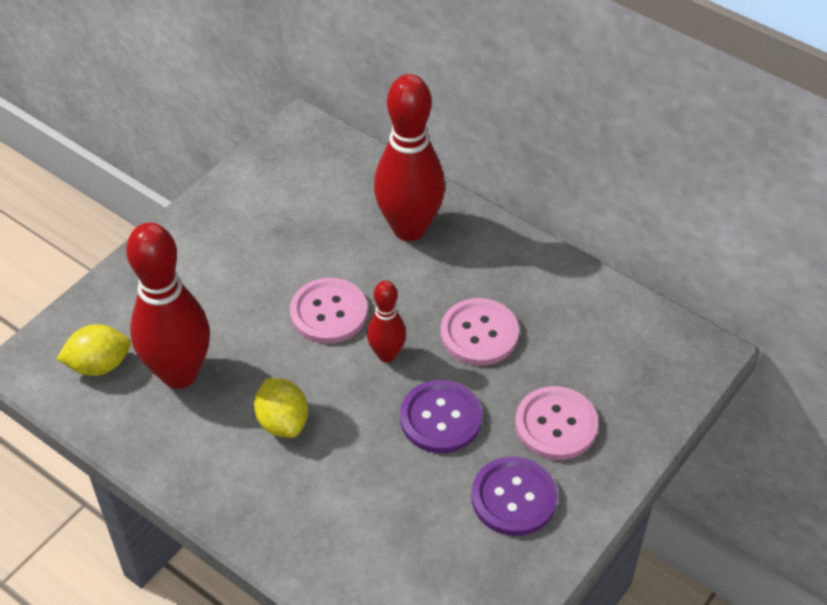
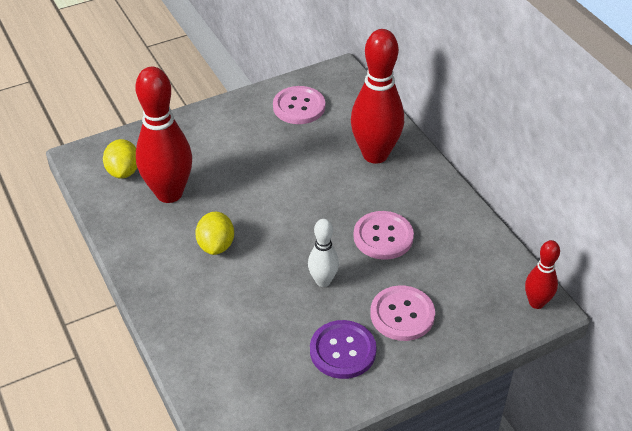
camera: 25 degrees right, 5 degrees down
yellow lemon [57,324,131,376] -> yellow lemon turned 75 degrees clockwise [103,139,137,179]
pink button [290,278,368,344] -> pink button moved to [273,86,325,124]
red bowling pin [367,280,406,362] -> red bowling pin moved to [525,240,560,309]
purple button [400,380,482,453] -> white bowling pin [308,219,339,287]

